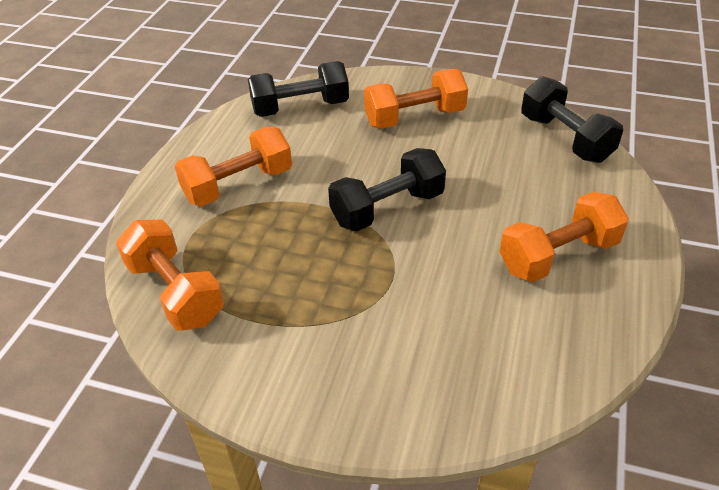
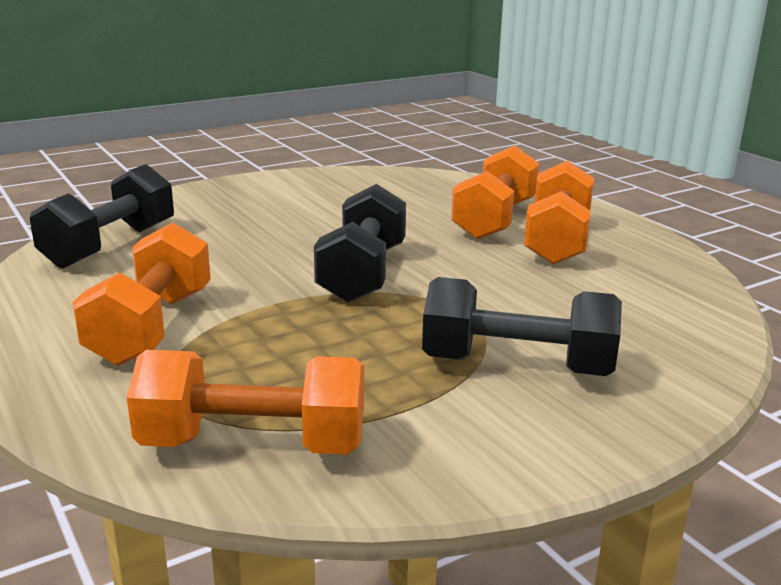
camera: 50 degrees left, 20 degrees down
orange dumbbell [364,69,468,129] -> orange dumbbell moved to [451,145,539,240]
black dumbbell [521,76,623,163] -> black dumbbell moved to [422,277,622,376]

